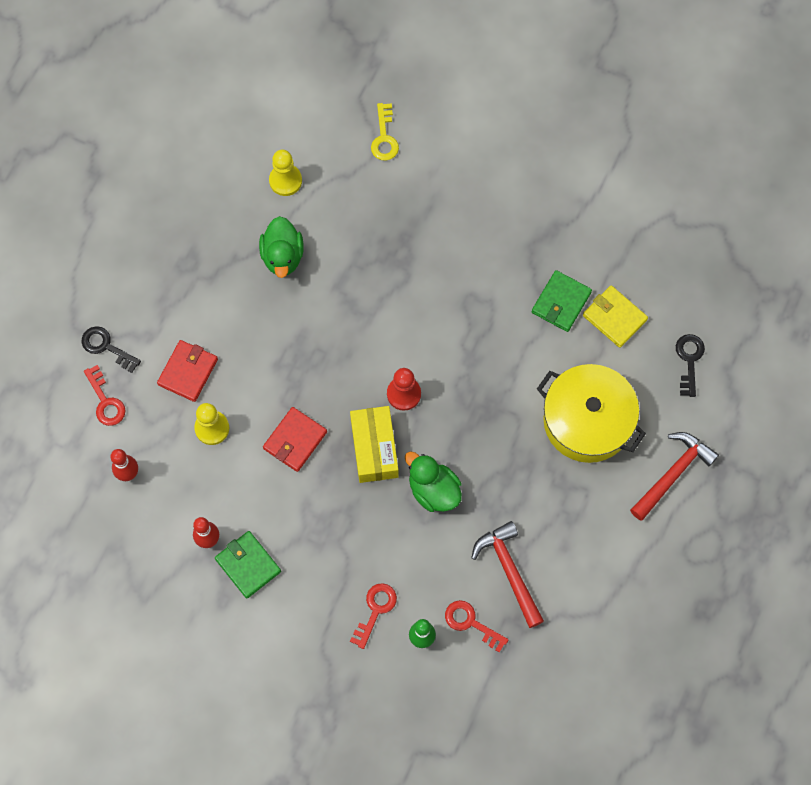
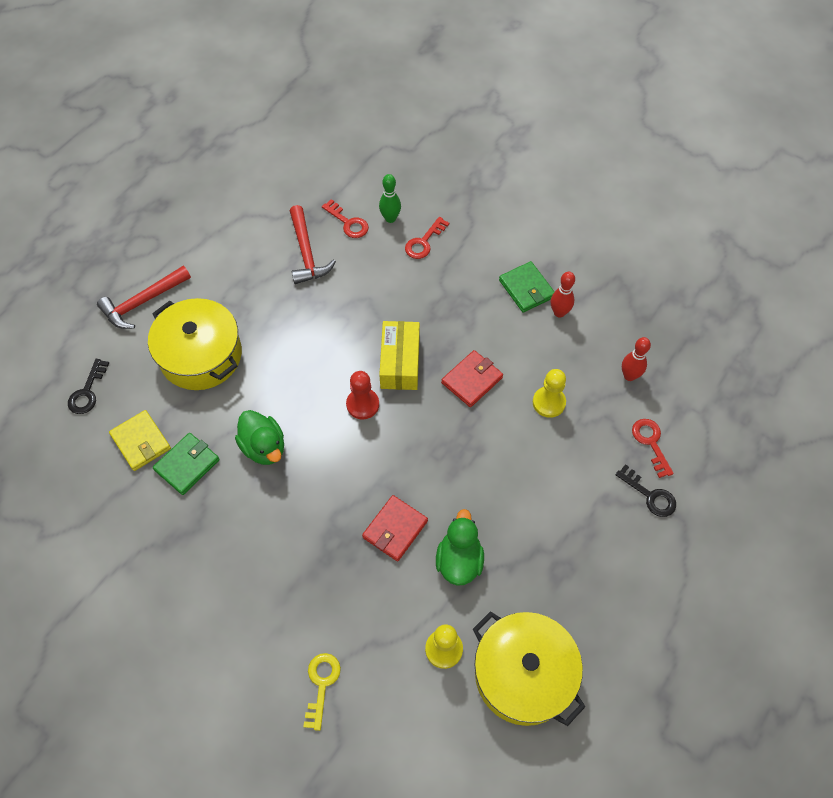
camera: 170 degrees left, 10 degrees down
red wallet [157,340,218,402] -> red wallet moved to [362,495,428,561]
green duck [405,451,462,512] -> green duck moved to [235,410,284,465]
none -> yellow pot [473,611,586,726]

